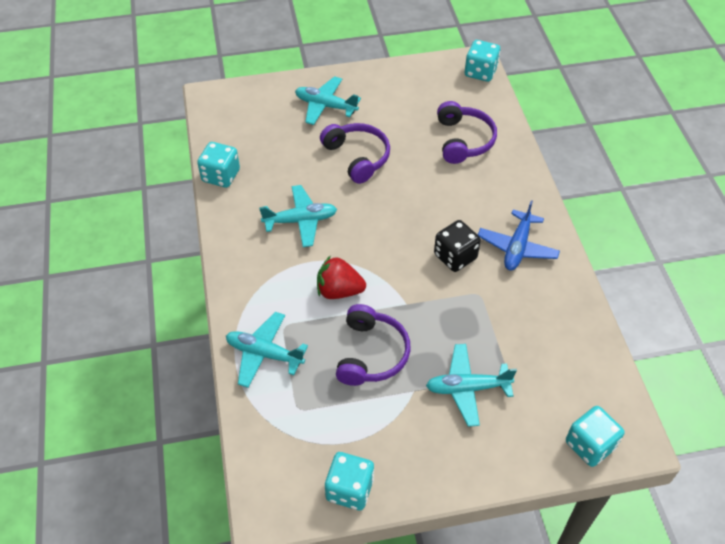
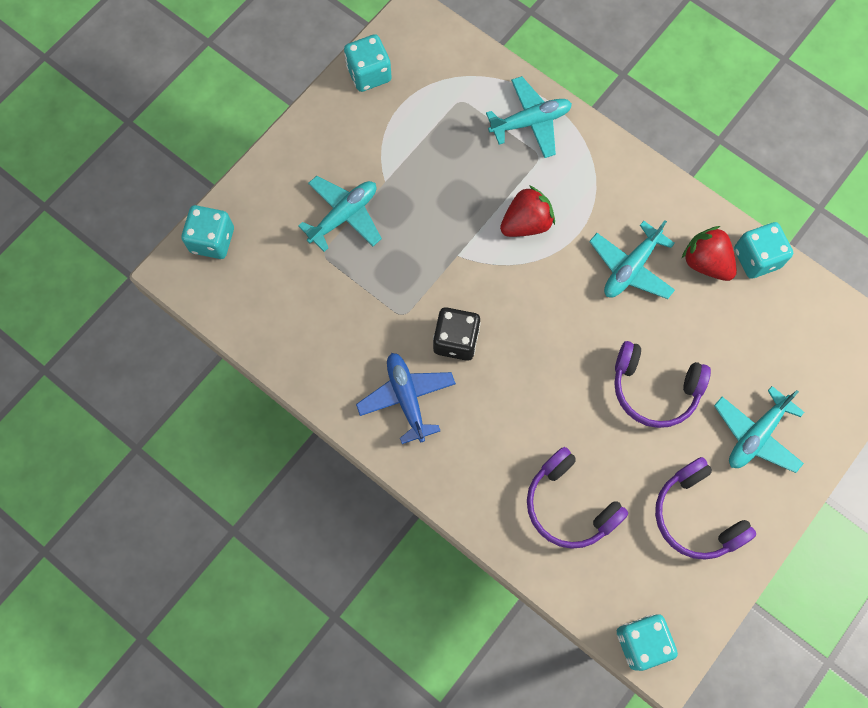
camera: 140 degrees right, 20 degrees up
turquoise plane [295,76,361,125] -> turquoise plane turned 150 degrees clockwise [714,386,804,473]
purple headphones [336,304,410,386] -> purple headphones moved to [655,457,756,560]
none -> red strawberry [682,226,737,281]

